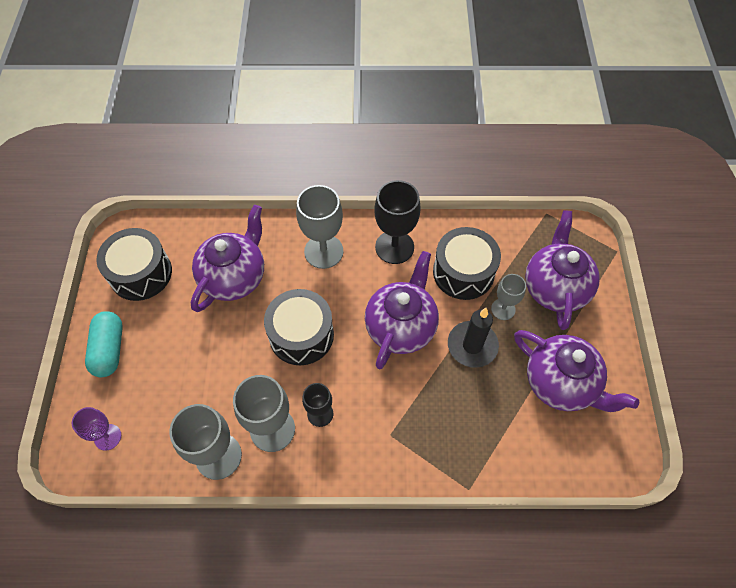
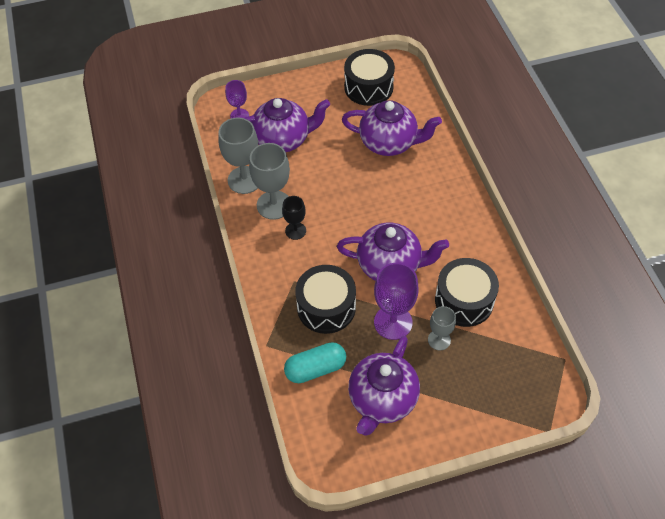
camera: 75 degrees right, 5 degrees down
turquoise capsule [85,311,123,377] -> turquoise capsule moved to [284,342,346,383]
black drum [264,289,334,365] -> black drum moved to [295,265,356,334]
grey goblet [296,185,343,269] -> none
black goblet [374,180,421,264] -> none
black candle [448,308,499,368] -> purple goblet [374,263,419,340]
purple teapot [525,210,600,330] -> purple teapot moved to [244,98,330,152]

